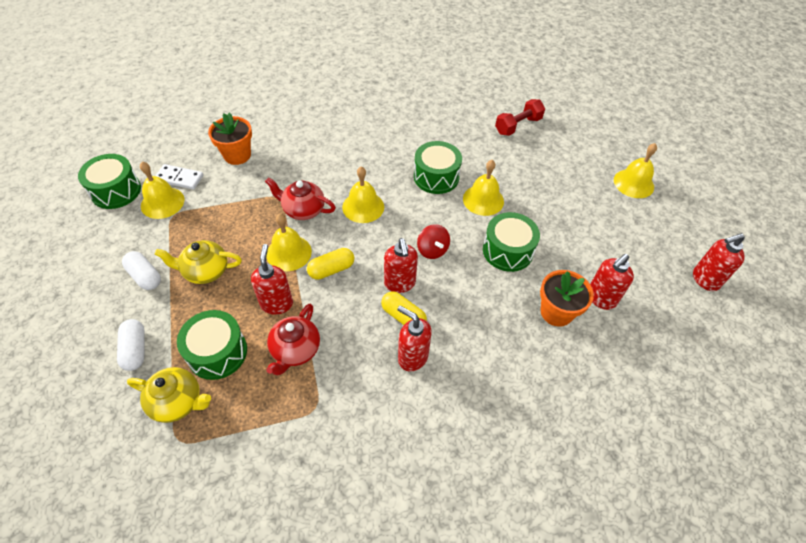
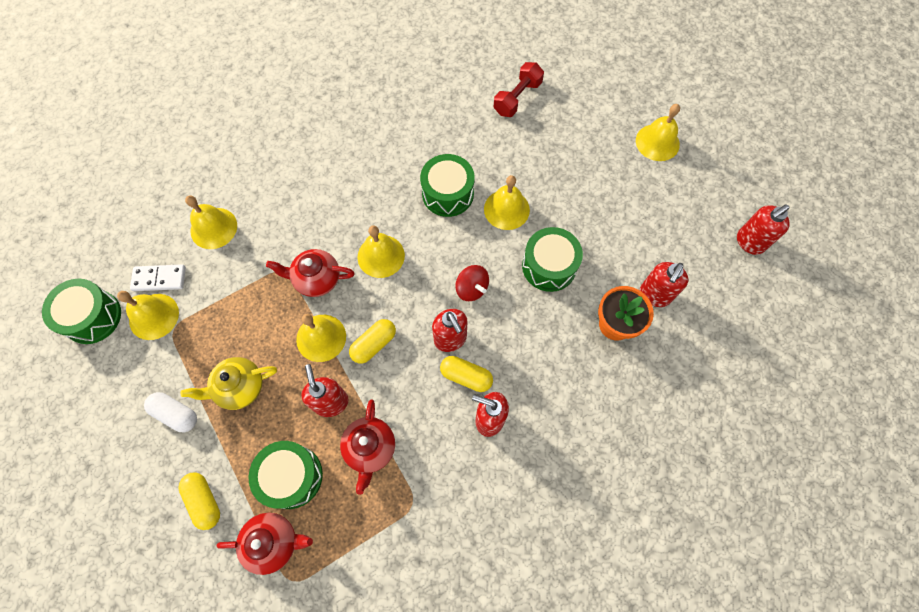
camera: 15 degrees left, 15 degrees up
white capsule [117,319,145,371] -> yellow capsule [178,472,220,530]
yellow teapot [127,367,211,423] -> red teapot [217,513,313,575]
orange flower pot [208,112,252,165] -> yellow bell [185,195,237,249]

